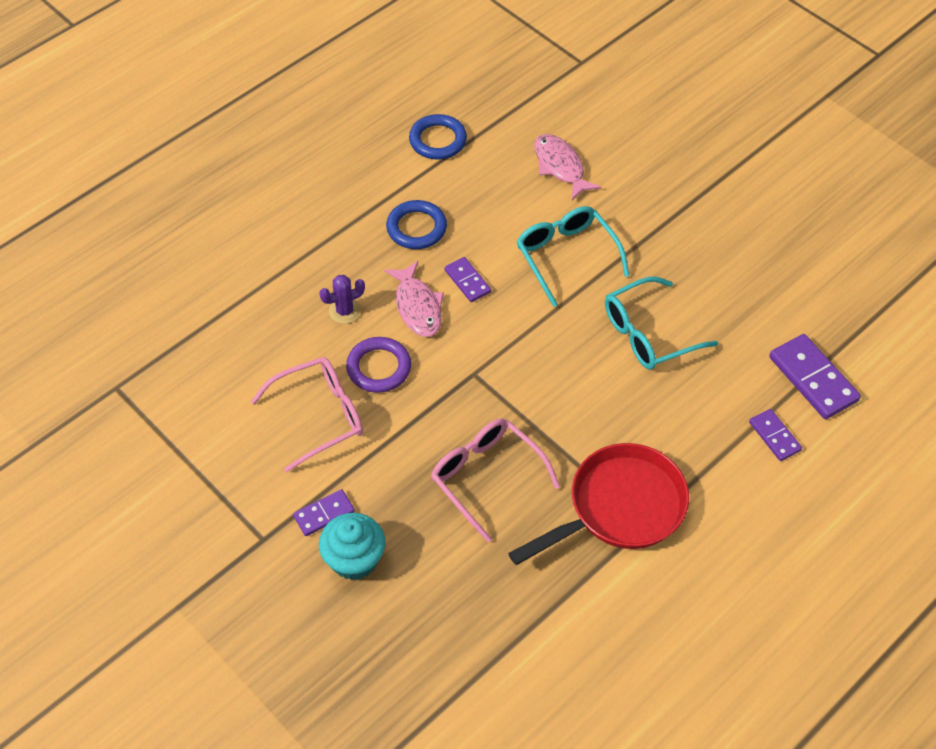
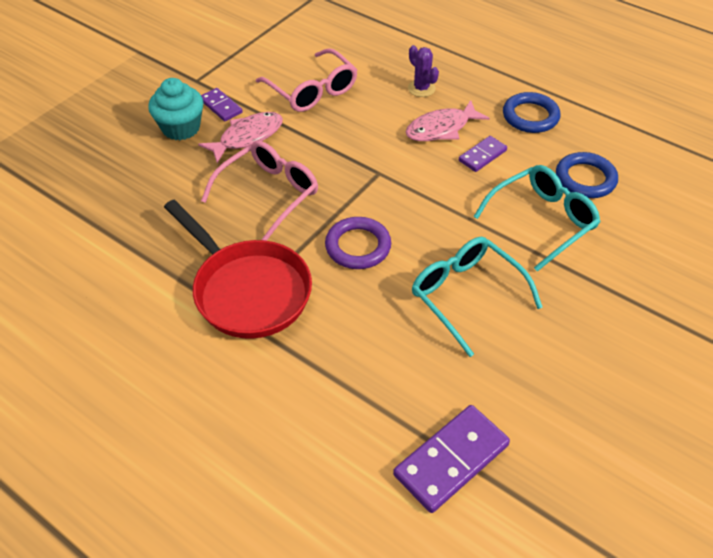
camera: 80 degrees right, 5 degrees down
purple ring [346,337,411,393] -> purple ring moved to [325,217,391,269]
blue ring [409,114,467,160] -> blue ring moved to [556,152,618,198]
pink fish [534,134,601,201] -> pink fish moved to [198,112,283,163]
purple domino [749,409,802,461] -> none

